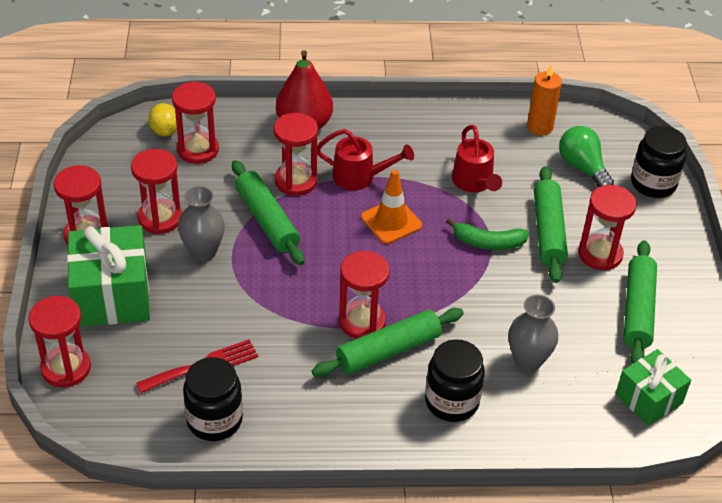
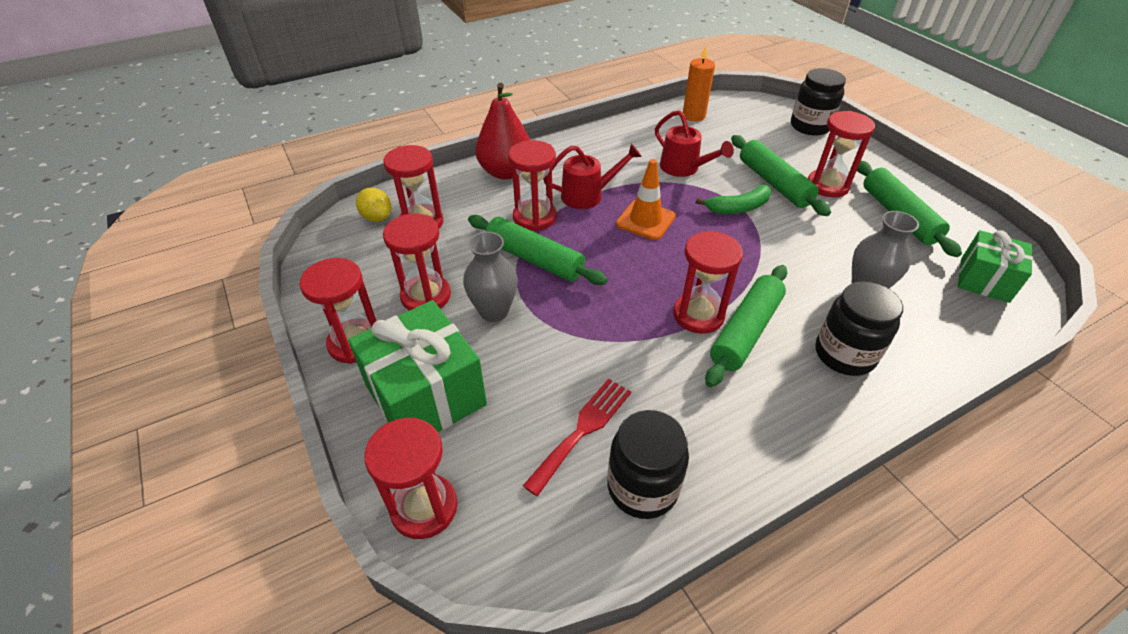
camera: 25 degrees left, 0 degrees up
green light bulb [559,126,614,187] -> none

